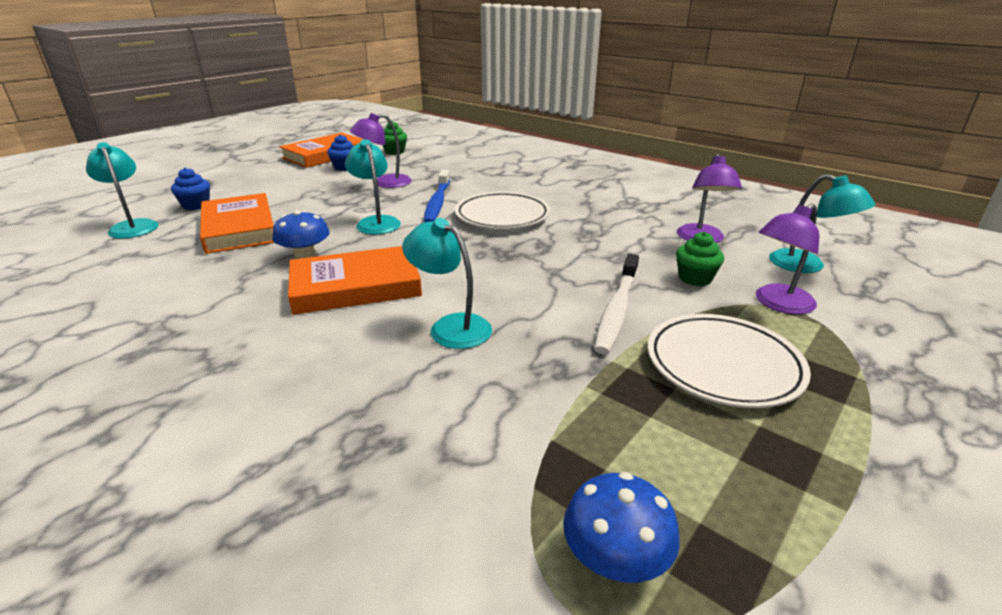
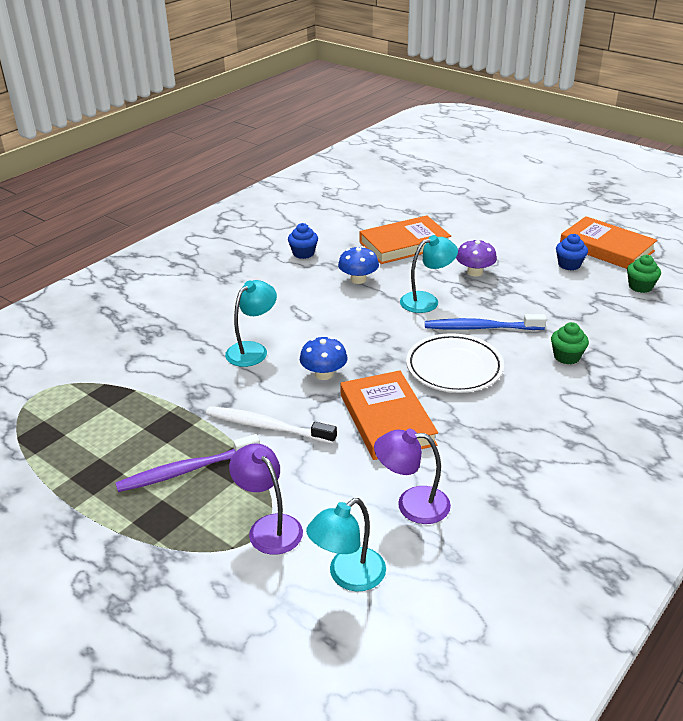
camera: 90 degrees right, 5 degrees up
turquoise lamp [86,142,158,239] -> none
blue cupcake [171,168,210,210] -> blue cupcake moved to [288,223,318,259]
orange book [288,246,422,315] -> orange book moved to [340,370,438,460]
purple lamp [350,113,412,188] -> none
blue mushroom [563,472,680,583] -> blue mushroom moved to [300,337,347,380]
white plate [648,314,811,408] -> purple toothbrush [116,434,260,492]
green cupcake [676,232,724,286] -> green cupcake moved to [551,322,589,364]
none -> purple mushroom [456,239,497,277]

